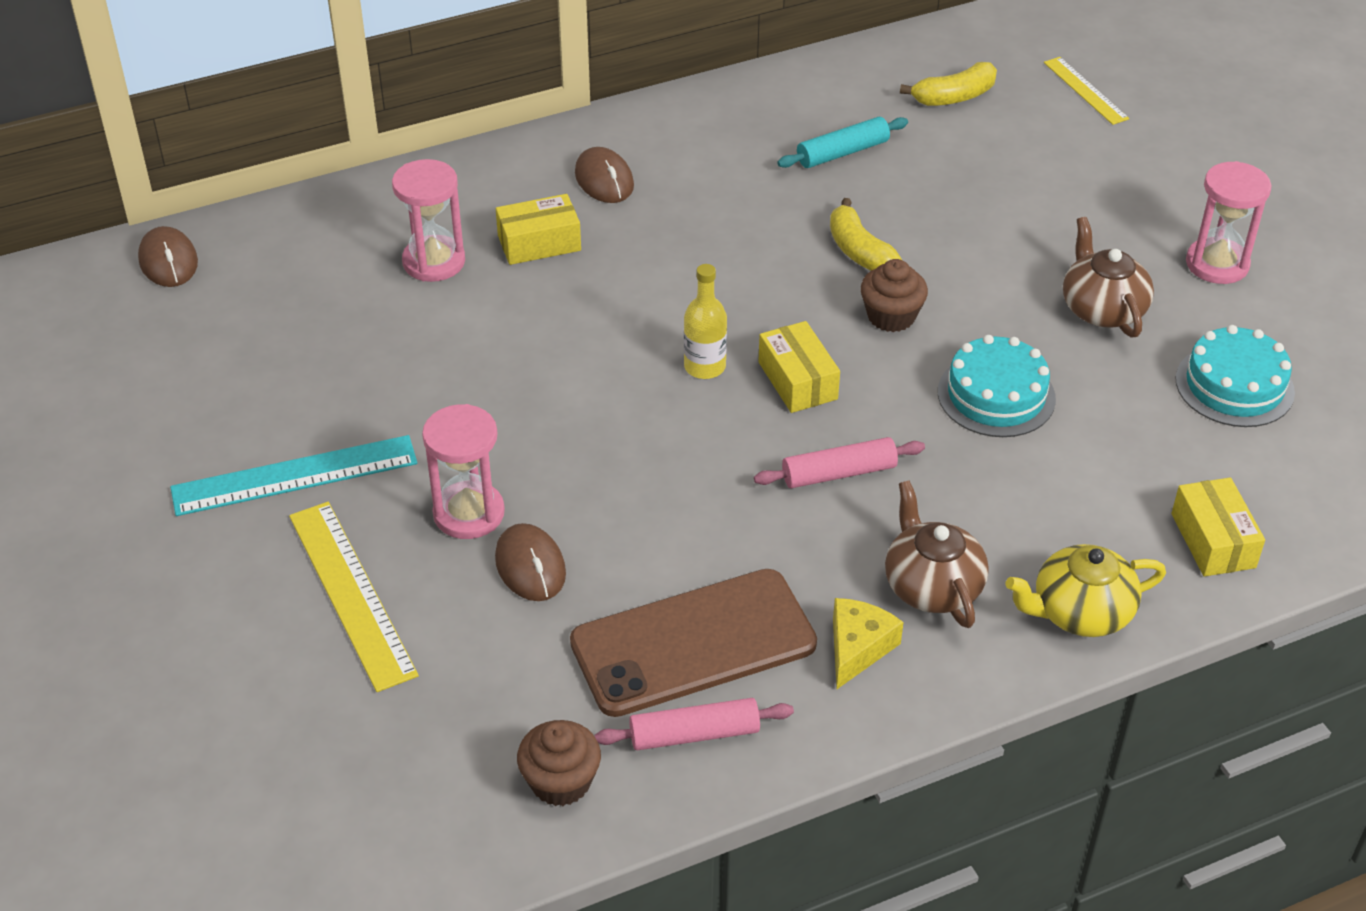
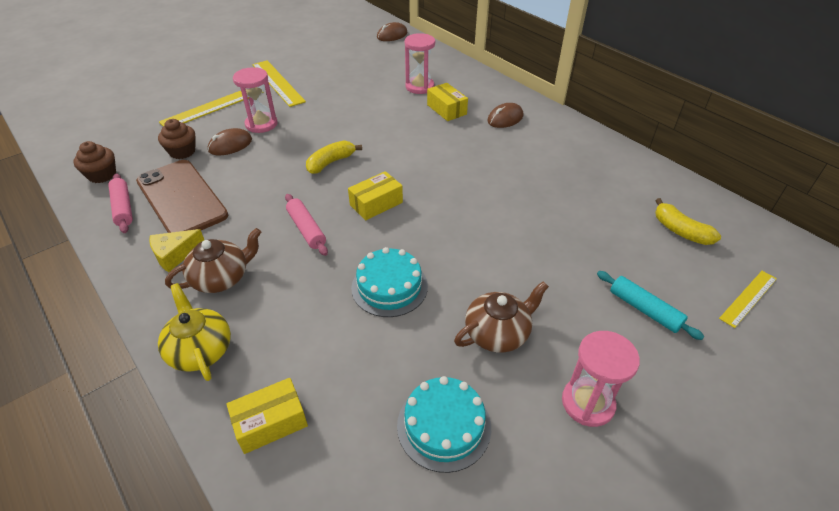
camera: 75 degrees right, 0 degrees up
turquoise ruler [170,435,417,516] -> yellow ruler [252,60,306,107]
yellow bottle [684,264,727,379] -> none
turquoise rolling pin [777,117,908,168] -> turquoise rolling pin moved to [597,271,704,340]
yellow banana [830,198,902,271] -> yellow banana moved to [306,140,362,174]
yellow cheese [833,598,904,689] -> yellow cheese turned 135 degrees clockwise [149,229,204,272]
brown cupcake [861,259,928,332] -> brown cupcake moved to [158,119,195,159]

